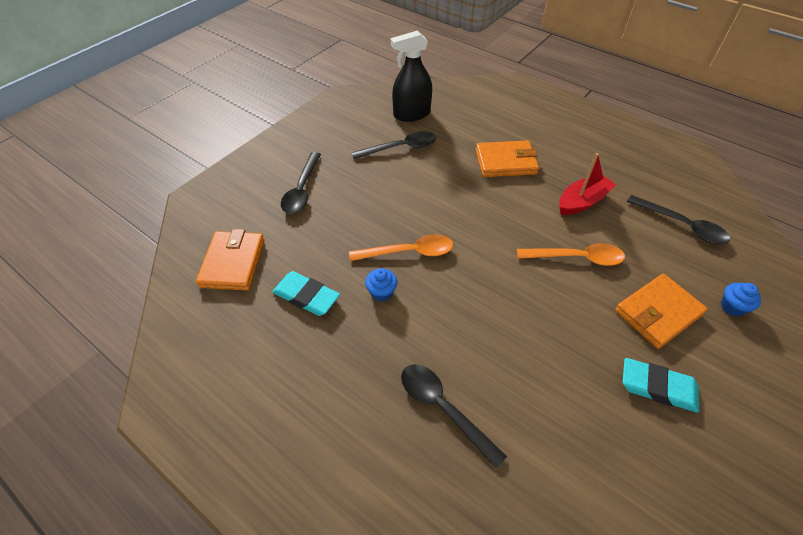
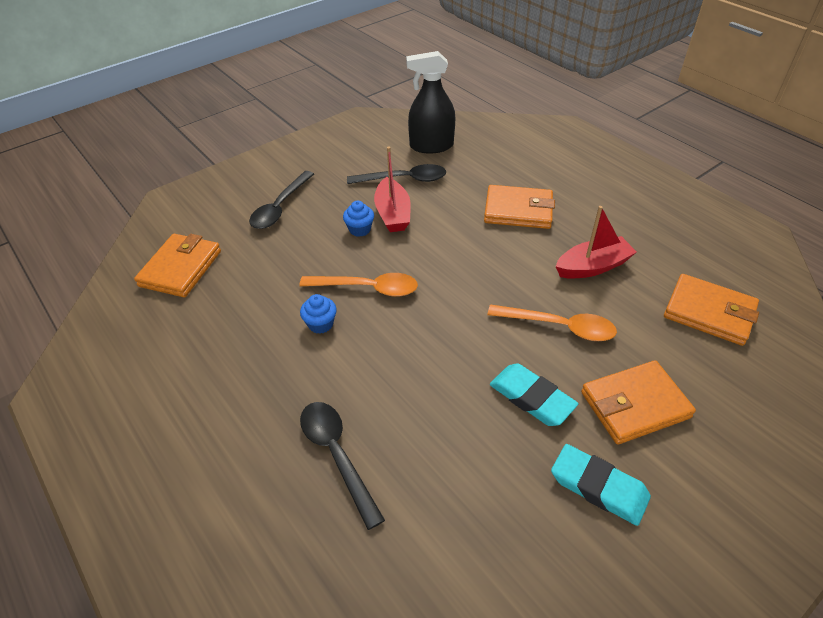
camera: 15 degrees right, 5 degrees down
turquoise eraser [272,271,340,316] -> turquoise eraser moved to [490,363,578,426]
black spoon [627,195,730,244] -> orange wallet [664,274,759,346]
blue cupcake [721,283,761,316] -> blue cupcake moved to [343,201,374,237]
none -> red boat [374,147,411,232]

